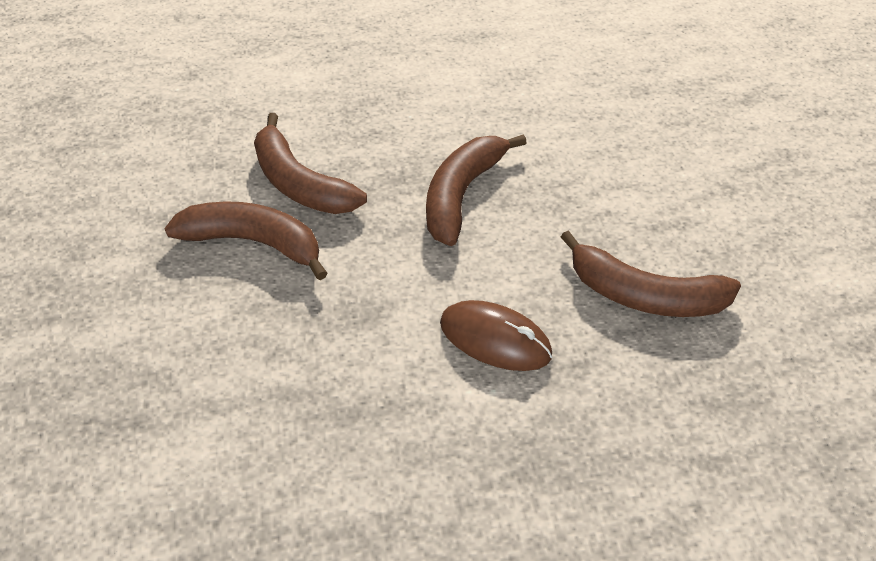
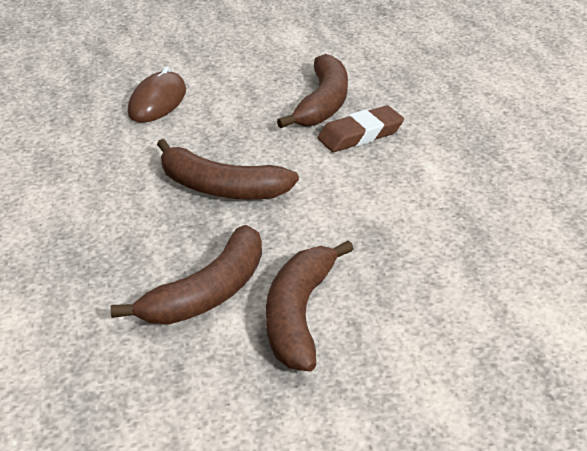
camera: 95 degrees left, 15 degrees down
brown mouse [440,300,552,371] -> brown mouse moved to [128,67,186,123]
none -> brown eraser [317,105,404,152]

